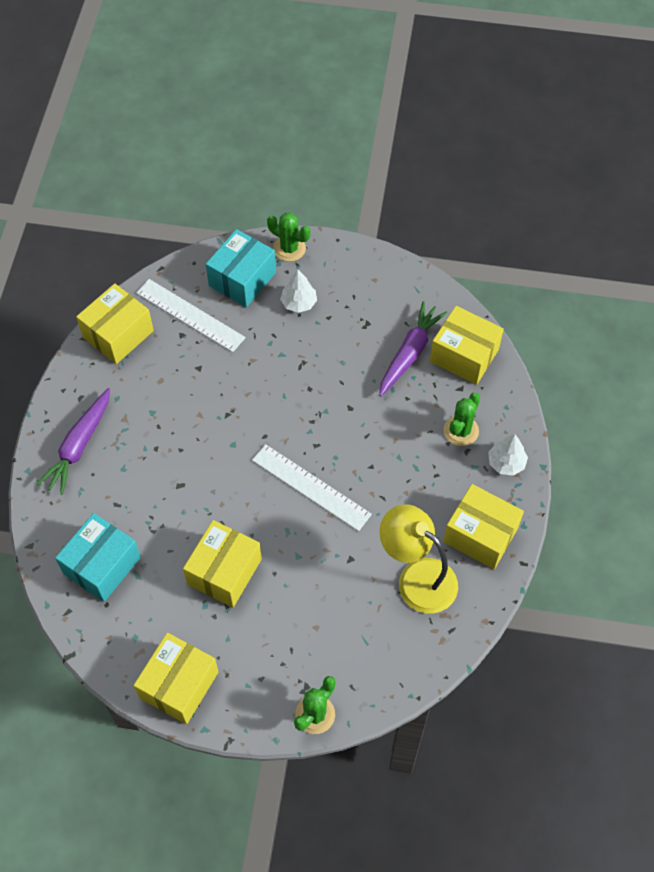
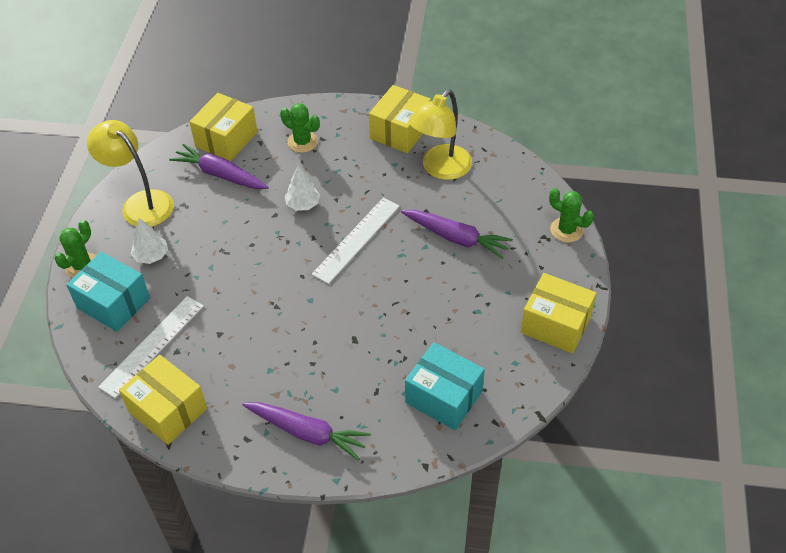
camera: 90 degrees left, 10 degrees down
yellow box [183,520,262,607] -> none
white tree [488,434,528,476] -> white tree moved to [285,166,320,211]
none -> yellow lamp [87,120,174,227]
none -> purple carrot [401,210,513,259]

